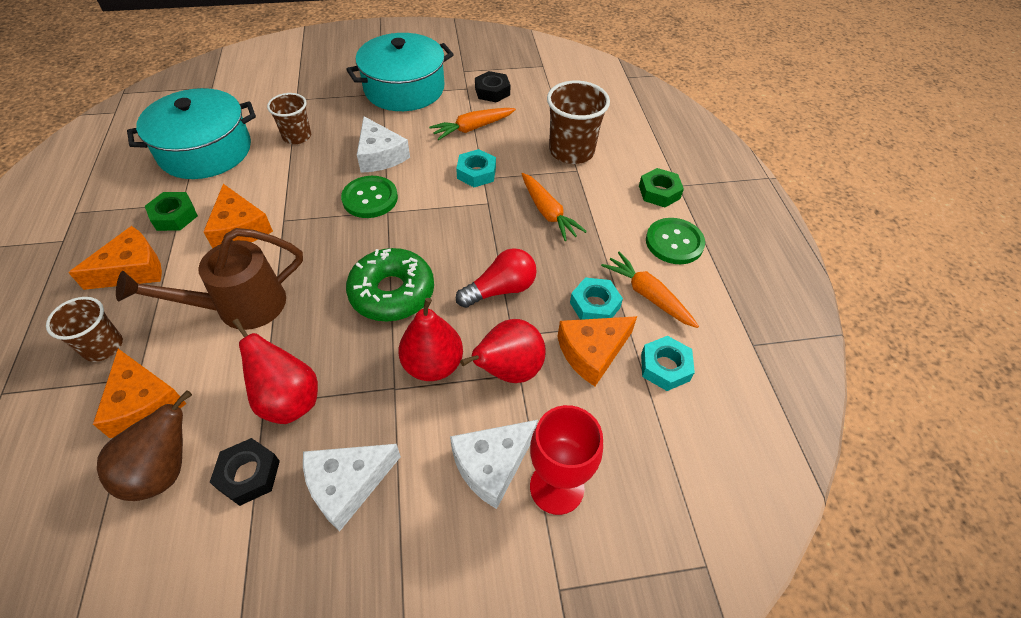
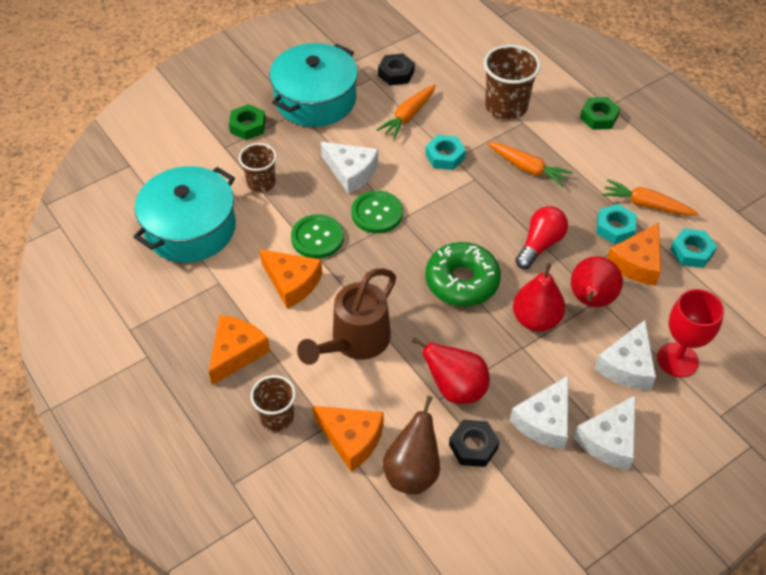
camera: 25 degrees left, 0 degrees up
green nut [145,192,198,231] -> green nut moved to [229,104,266,140]
green button [646,218,705,264] -> green button moved to [291,214,344,259]
none -> white cheese [574,395,636,470]

